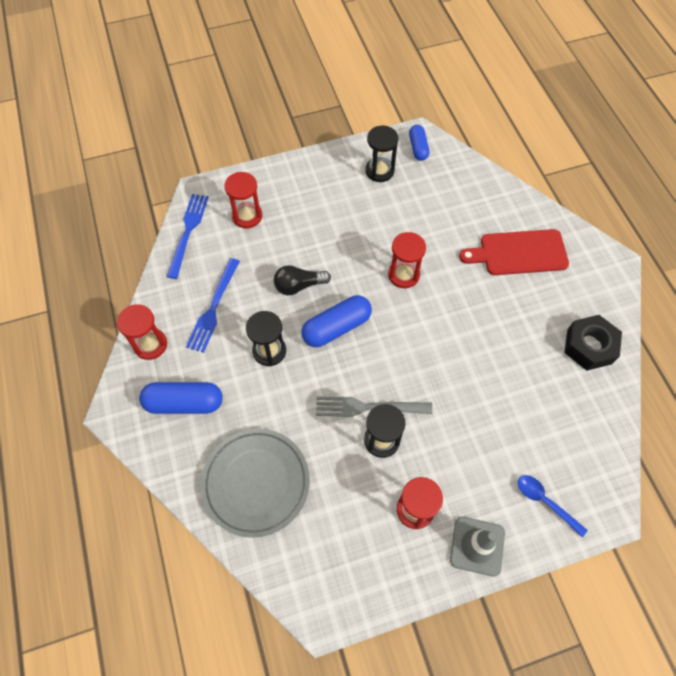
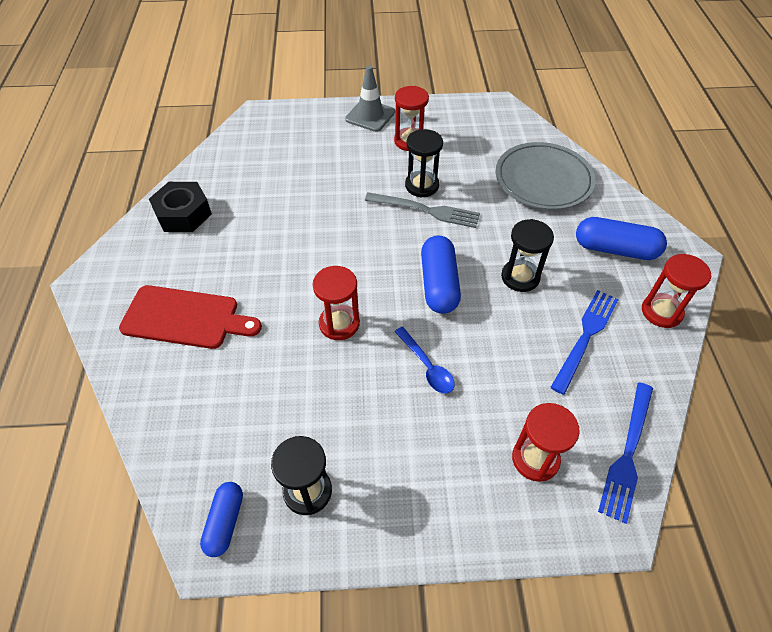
camera: 165 degrees left, 10 degrees down
black light bulb [274,265,331,295] -> none
blue capsule [301,295,372,347] -> blue capsule turned 75 degrees counterclockwise [421,235,461,314]
blue spoon [518,475,588,537] -> blue spoon moved to [394,327,455,394]

